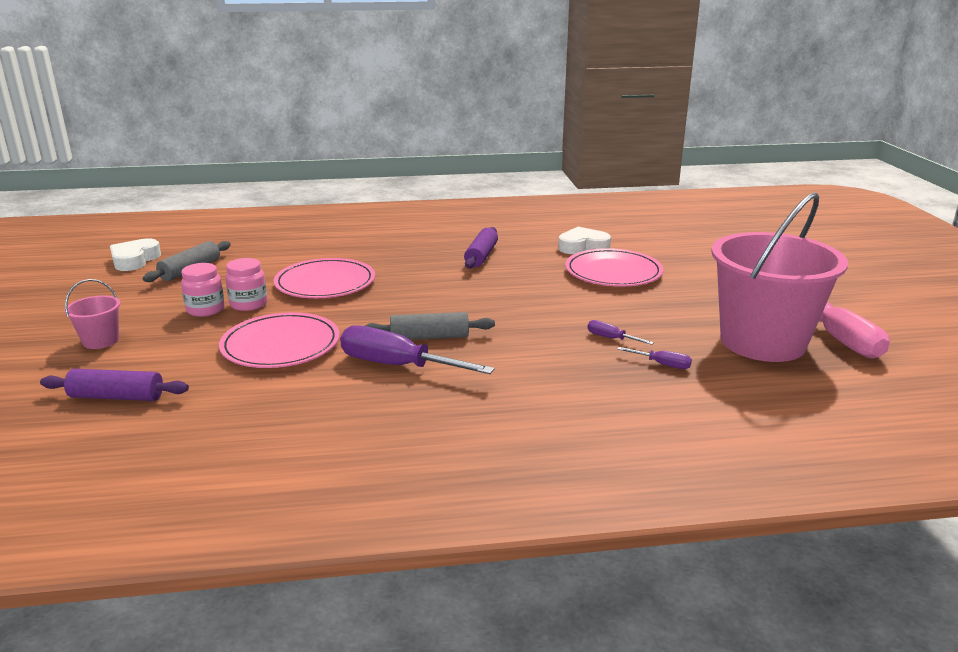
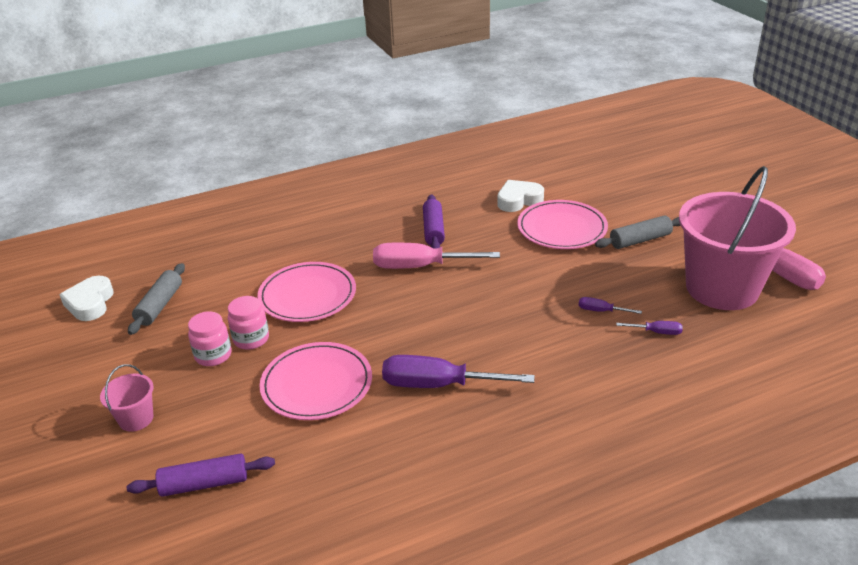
camera: 15 degrees left, 10 degrees up
grey rolling pin [365,312,495,340] -> grey rolling pin moved to [595,215,681,249]
none -> pink screwdriver [373,243,500,269]

